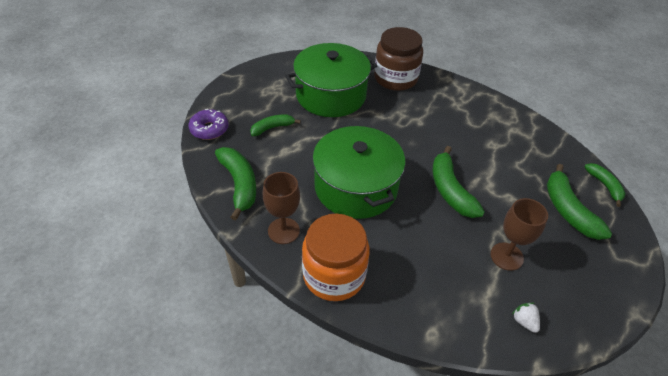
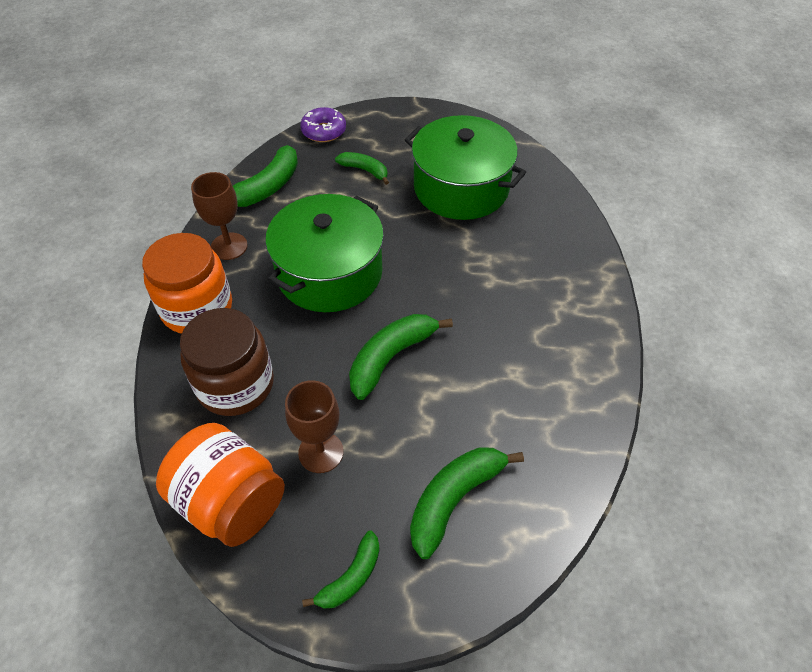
camera: 60 degrees right, 5 degrees up
brown jar [374,27,423,91] -> brown jar moved to [180,308,274,416]
white strawberry [512,303,540,333] -> orange jar [156,423,285,547]
green banana [585,163,625,207] -> green banana moved to [302,530,380,609]

